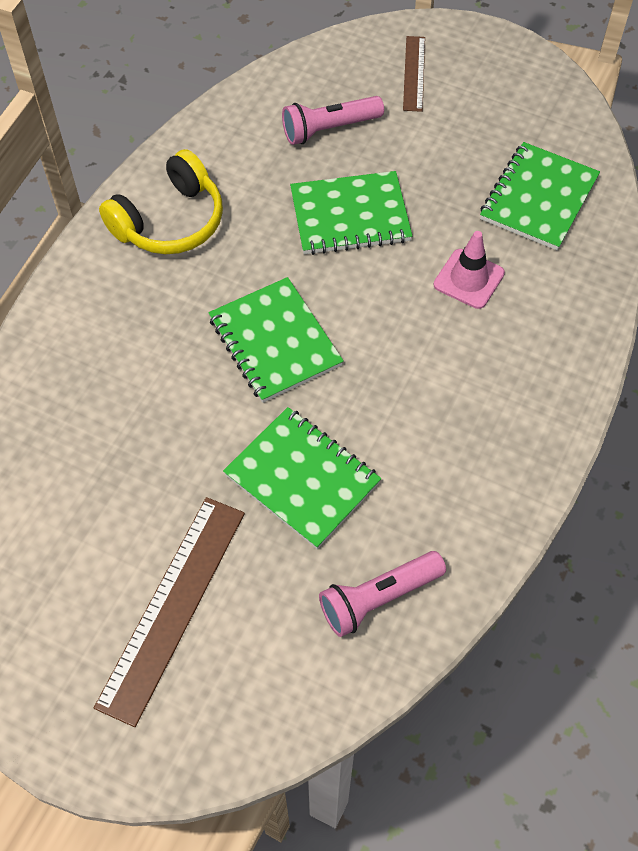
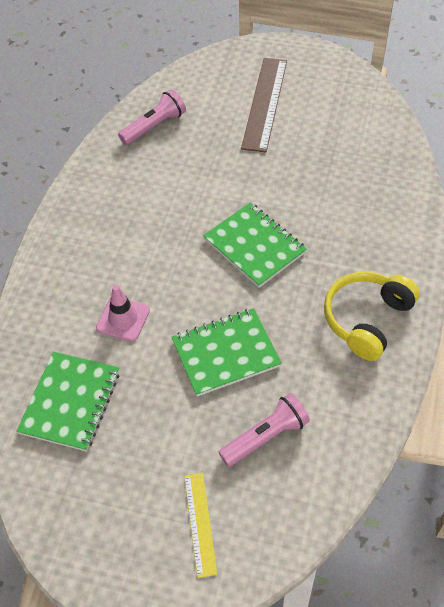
camera: 170 degrees right, 5 degrees down
green notebook [223,407,381,549] -> none
brown ruler [403,36,425,112] -> yellow ruler [184,473,217,578]

